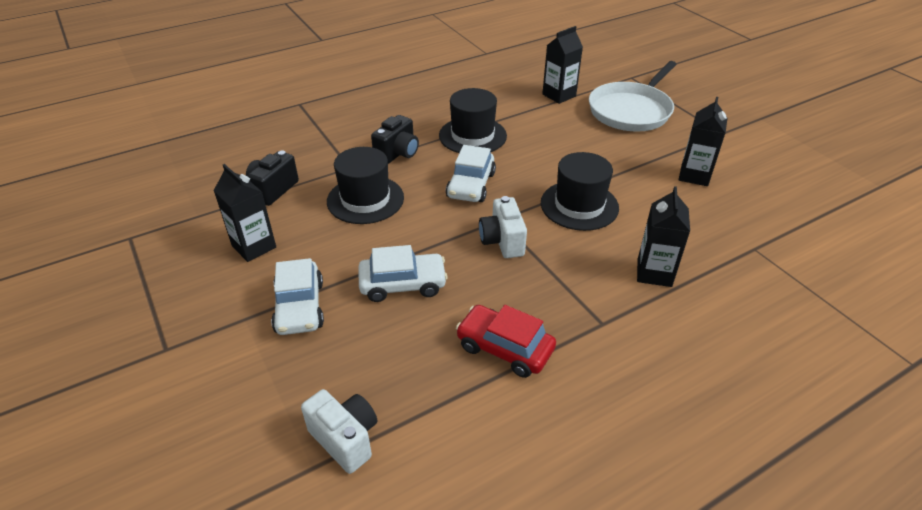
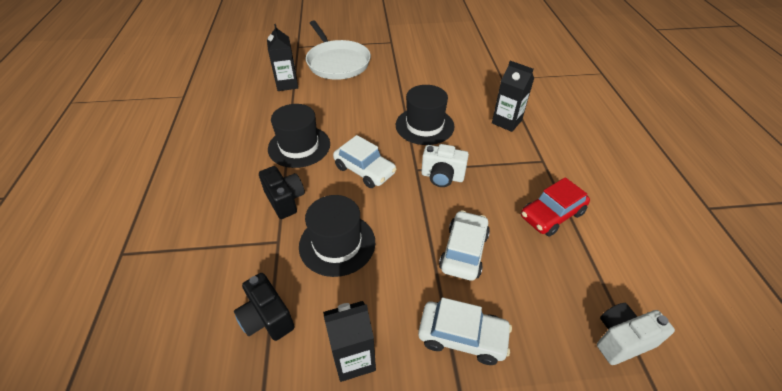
camera: 65 degrees left, 5 degrees up
black carton [679,97,727,186] -> none

